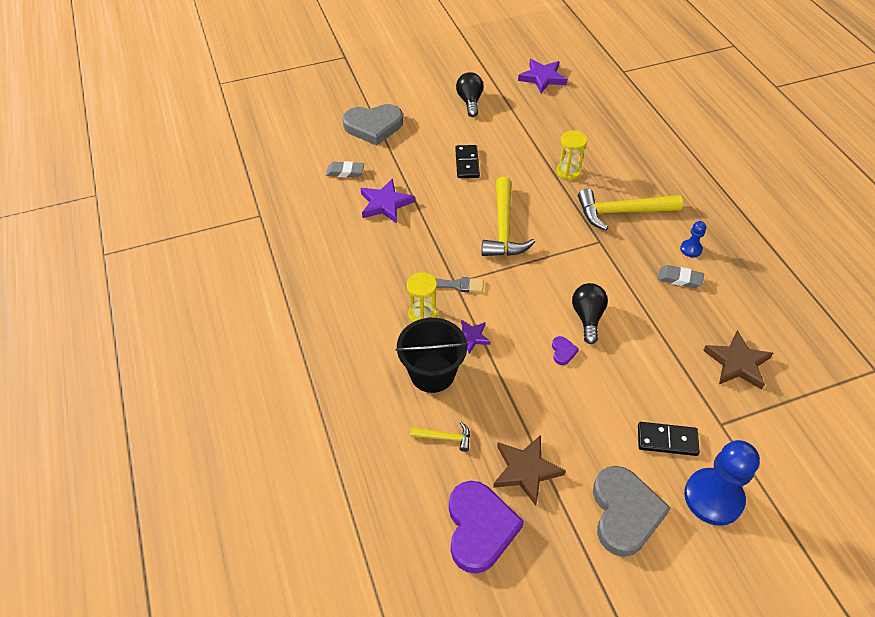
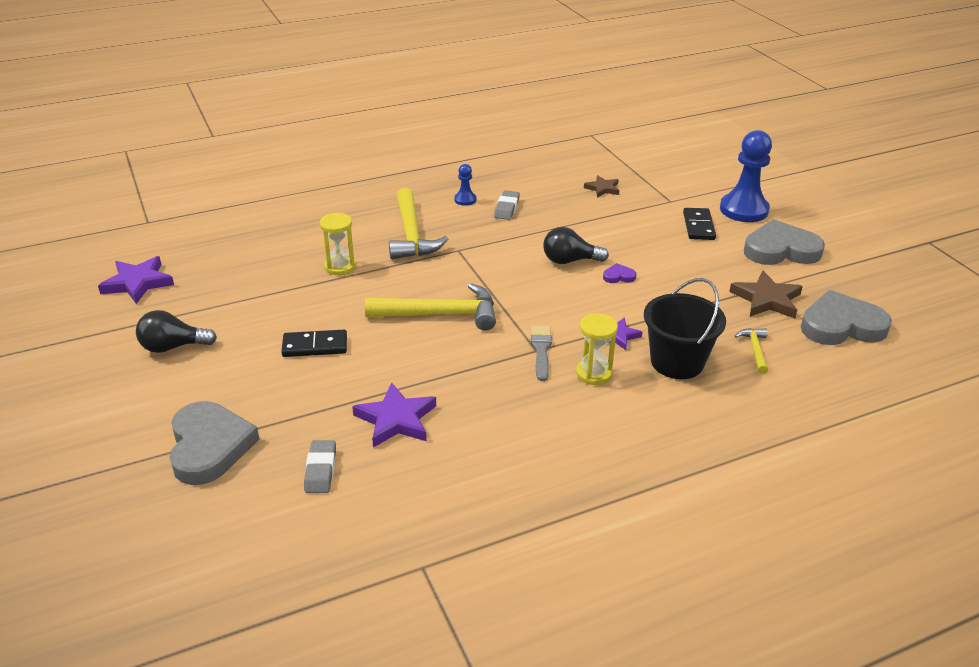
camera: 95 degrees left, 15 degrees down
purple heart [449,481,524,574] -> grey heart [801,290,892,345]
brown star [703,330,773,390] -> brown star [584,175,619,198], size x0.61

